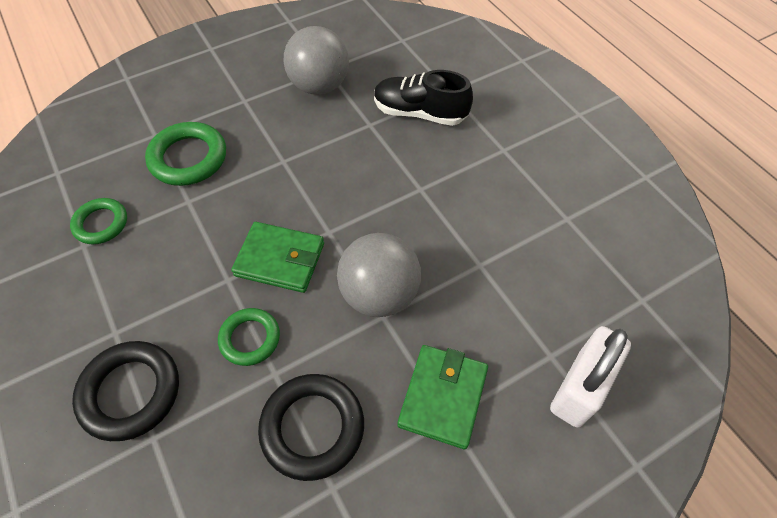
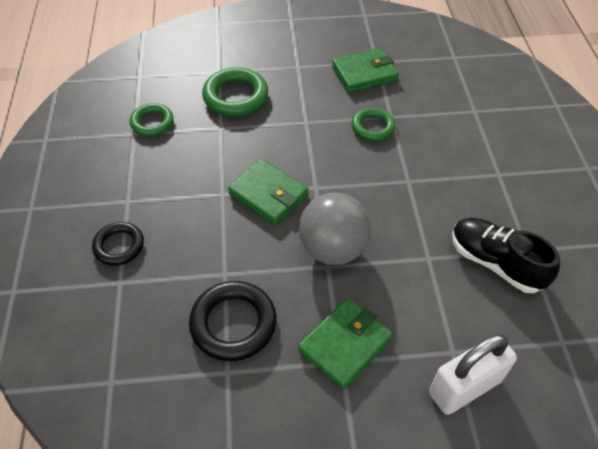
camera: 25 degrees right, 5 degrees down
black ring [72,341,179,441] -> black ring [92,222,144,266], size x0.64
green ring [218,308,280,366] -> green ring moved to [351,108,395,141]
grey ball [284,26,349,95] -> green wallet [332,48,399,93]
black shoe [374,70,473,126] -> black shoe moved to [452,218,560,293]

